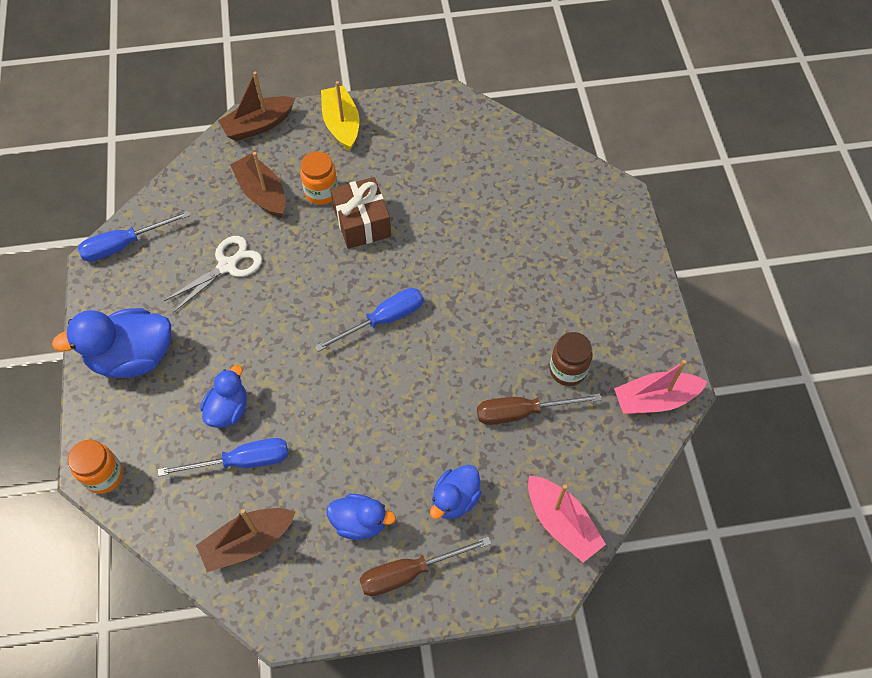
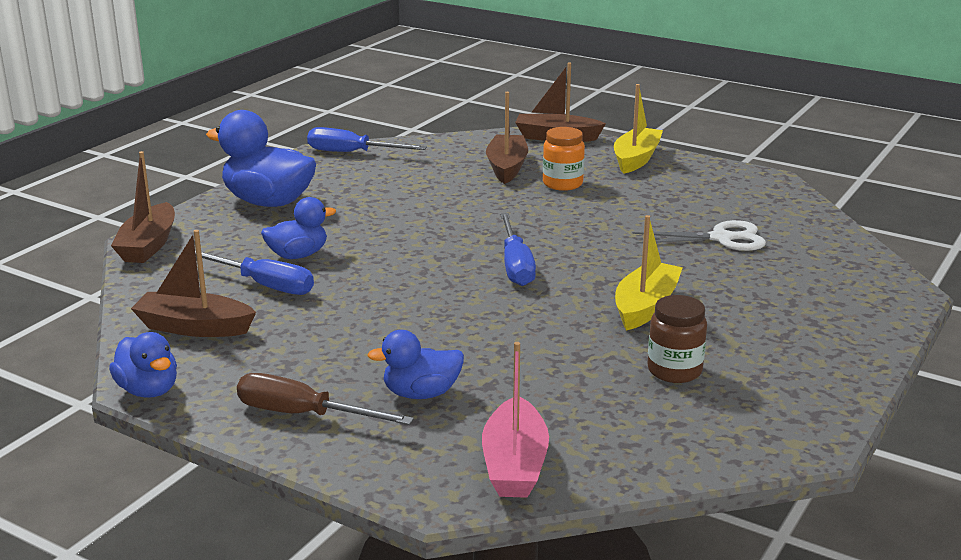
camera: 40 degrees right, 35 degrees down
orange jar [68,440,123,494] -> brown boat [111,151,175,263]
white scissors [164,236,262,312] -> white scissors moved to [632,220,766,251]
blue screwdriver [315,288,424,352] -> blue screwdriver turned 75 degrees clockwise [500,213,536,286]
blue duck [327,494,396,540] -> blue duck moved to [109,332,177,398]
brown gift [330,177,391,249] -> none
brown screwdriver [477,393,601,425] -> none
pink boat [614,360,708,414] -> none
none -> yellow boat [615,215,683,331]

